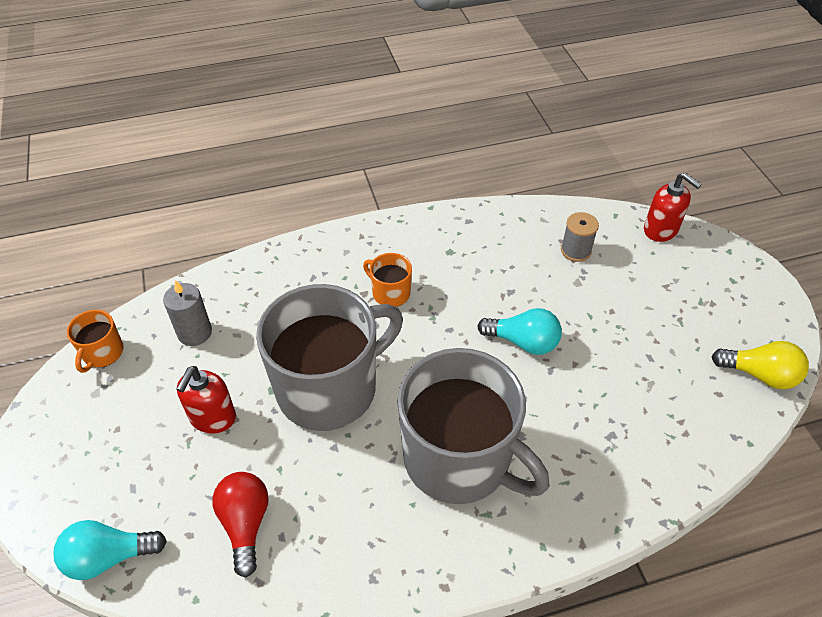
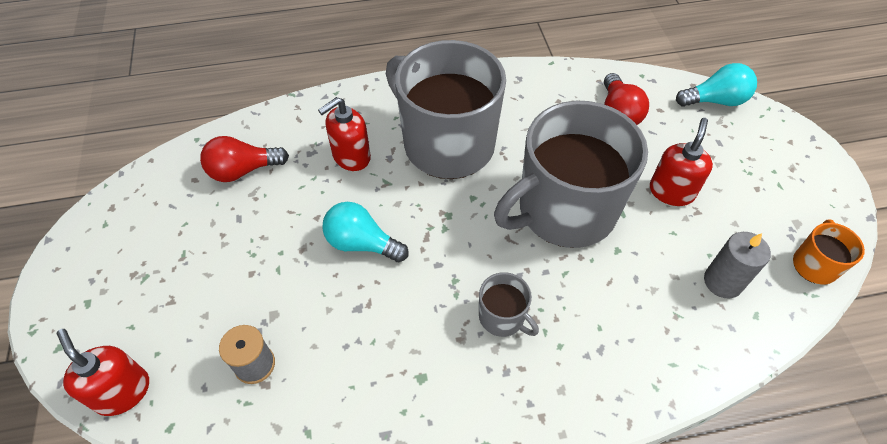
camera: 175 degrees left, 5 degrees up
orange mug [363,253,412,307] -> grey mug [479,272,539,337]
yellow light bulb [712,341,809,389] -> none
none -> red light bulb [200,136,289,182]
none -> red soap dispenser [318,97,371,171]

